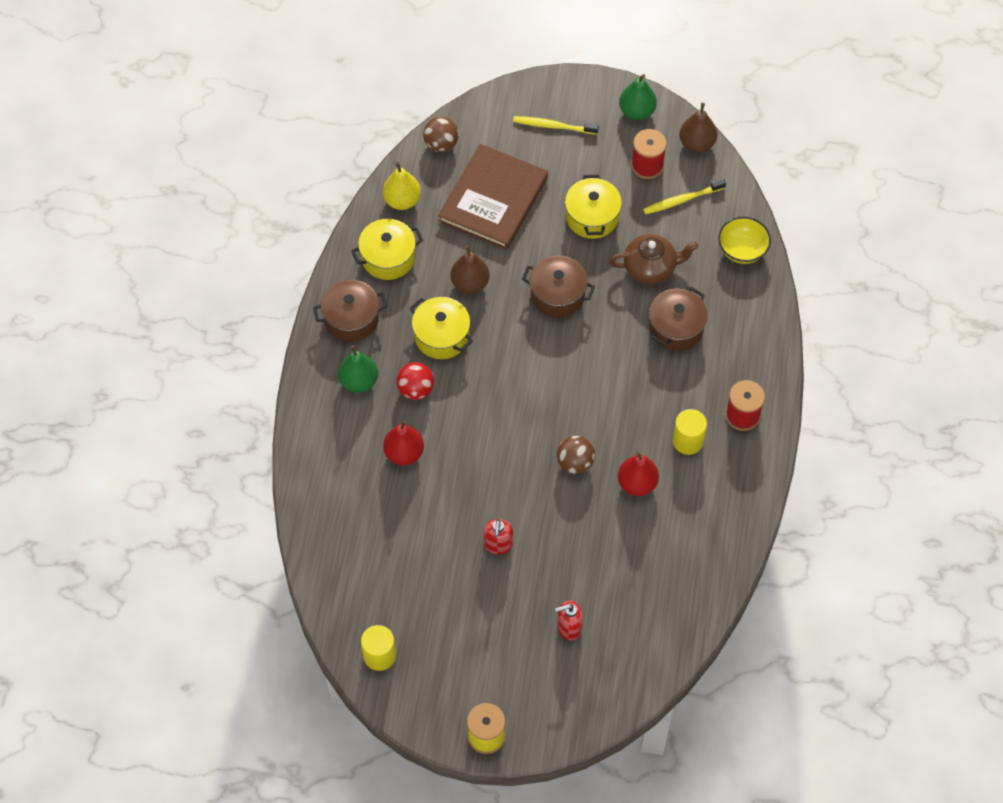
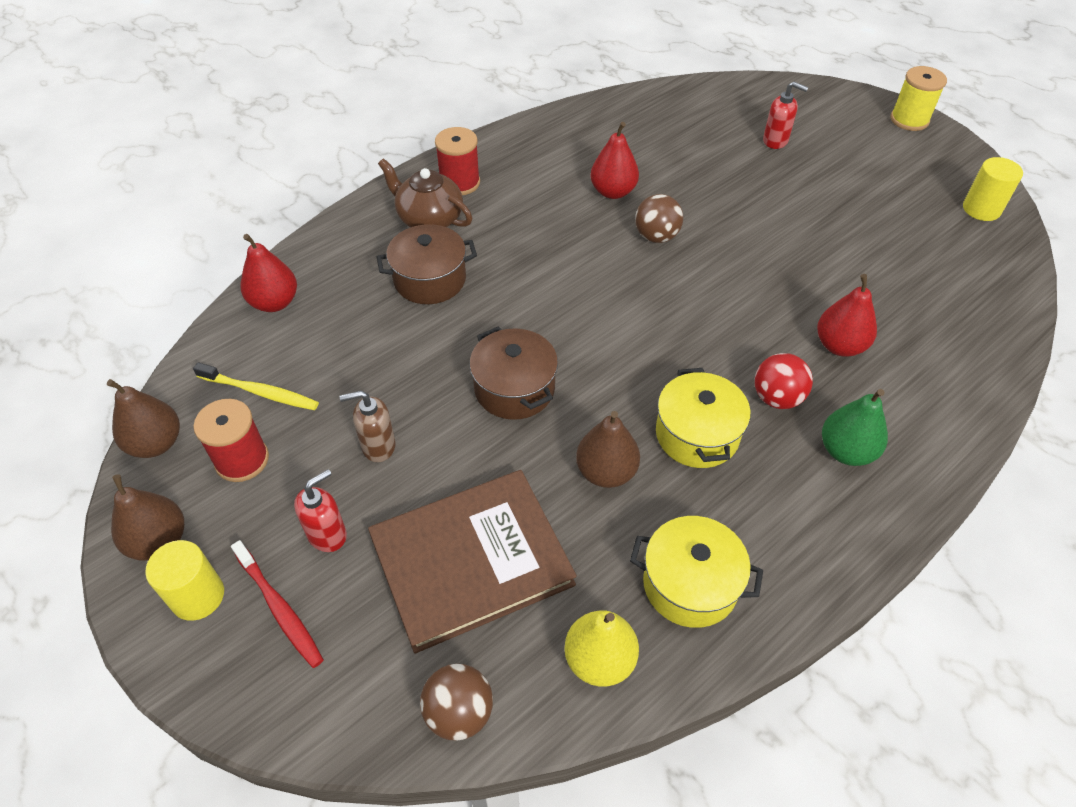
camera: 140 degrees left, 10 degrees down
brown pot [313,279,387,342] -> none
red soap dispenser [484,519,513,554] -> red soap dispenser moved to [294,469,347,552]
yellow toothbrush [513,116,599,135] -> red toothbrush [231,540,324,668]
yellow pot [565,175,622,239] -> brown soap dispenser [339,391,395,462]
brown teapot [609,234,698,284] -> brown teapot moved to [378,158,472,227]
green pear [619,74,657,120] -> brown pear [111,474,184,561]
yellow cylinder [673,409,707,455] -> yellow cylinder moved to [145,540,224,621]
yellow bowl [718,217,771,264] -> red pear [240,234,297,312]

